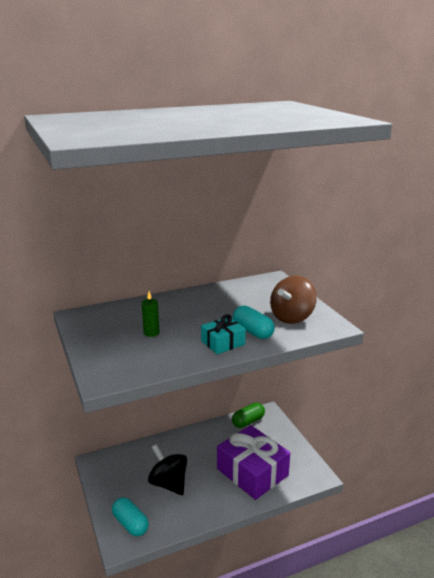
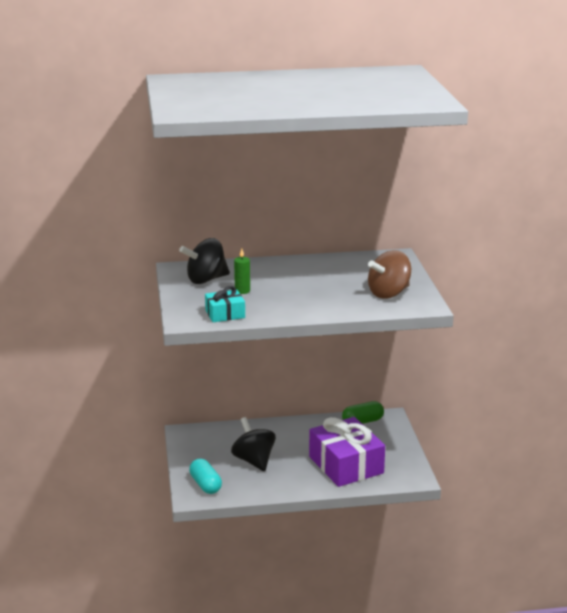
camera: 15 degrees right, 0 degrees up
turquoise gift [201,314,246,354] -> turquoise gift moved to [205,286,245,322]
turquoise capsule [233,305,275,339] -> none
none -> black spinning top [179,238,230,284]

